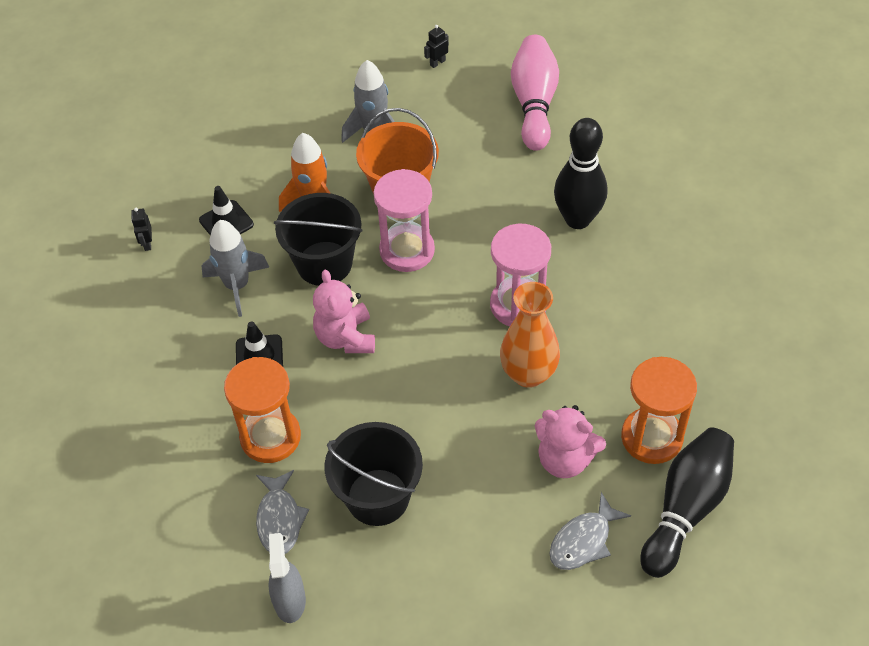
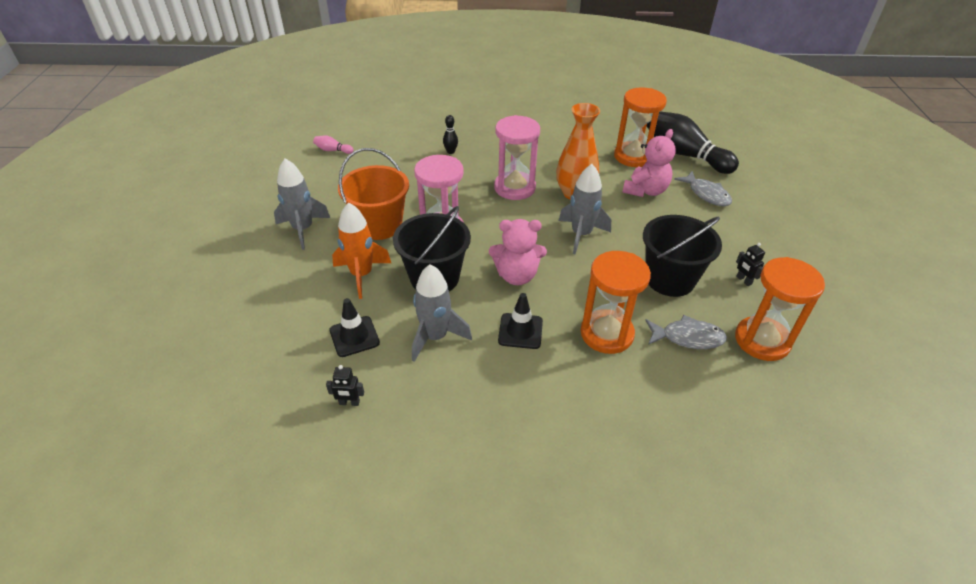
camera: 80 degrees left, 10 degrees down
grey spray bottle [269,533,306,623] -> orange hourglass [735,257,825,361]
black robot [424,25,449,68] -> black robot moved to [736,243,765,286]
pink bowling pin [511,35,559,151] -> pink bowling pin [313,135,353,154], size x0.41
black bowling pin [554,118,607,229] -> black bowling pin [443,115,458,154], size x0.41
none -> grey rocket [559,164,611,254]

